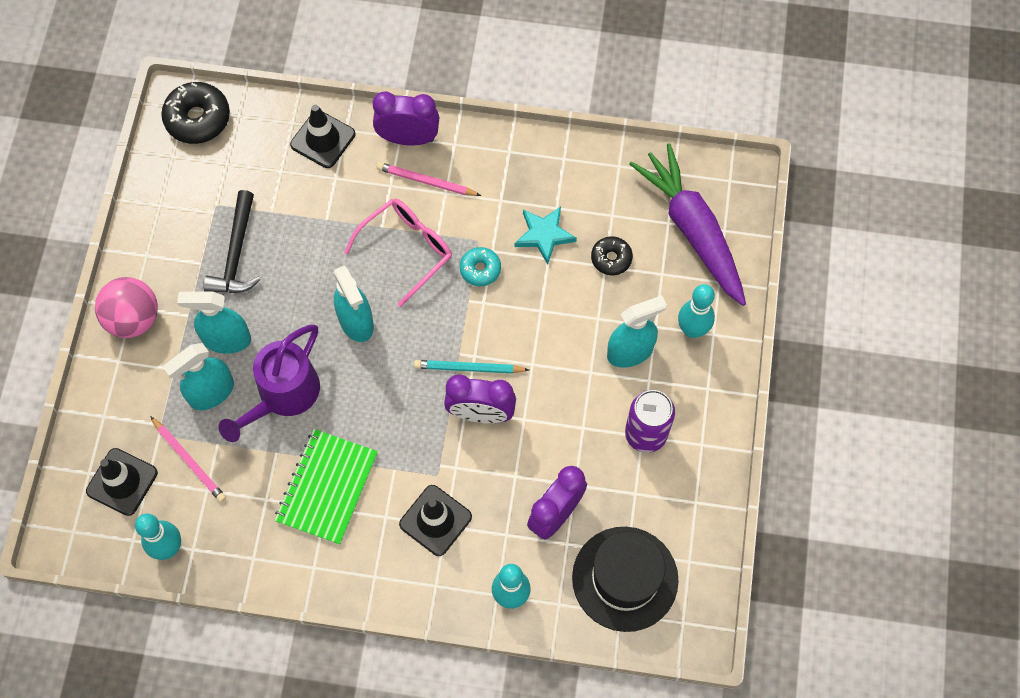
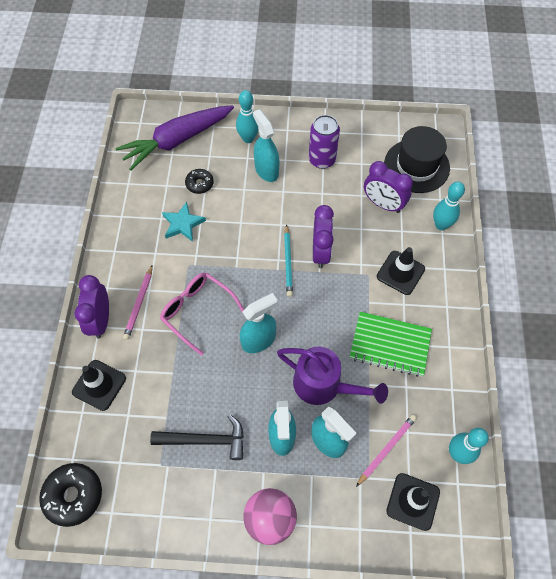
camera: 95 degrees left, 5 degrees down
turquoise donut [460,247,501,286] -> none

